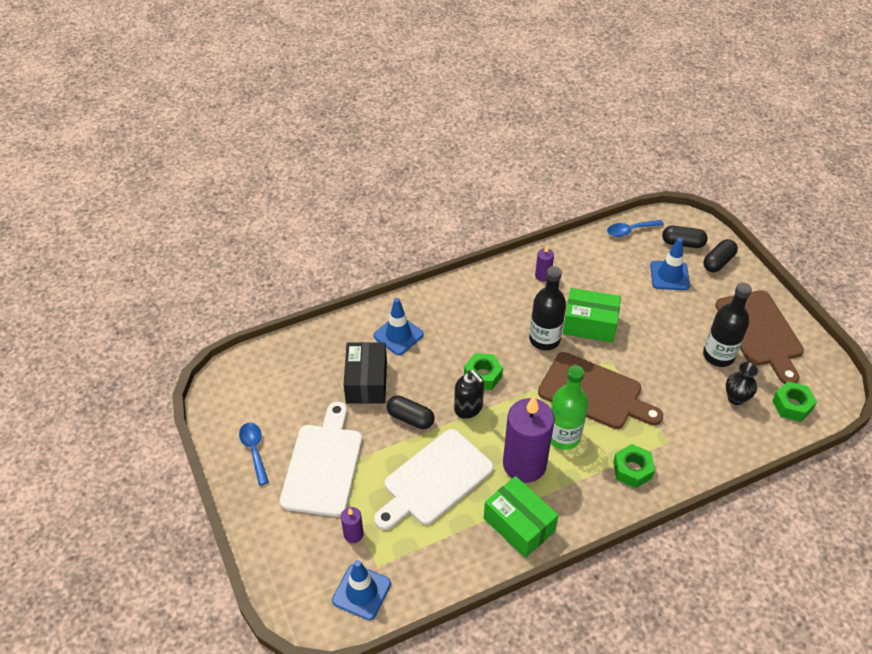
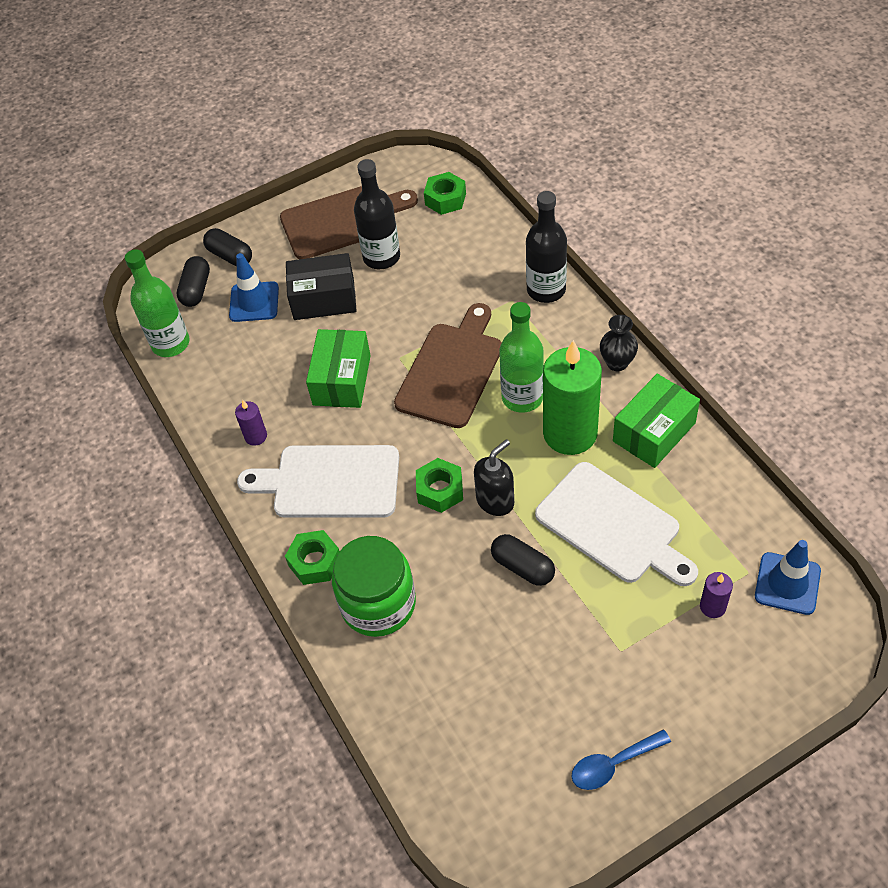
camera: 90 degrees left, 5 degrees up
white cutting board [280,402,362,517] -> white cutting board moved to [237,445,399,518]
black box [344,342,387,404] -> black box moved to [286,253,357,320]
blue traffic cone [374,298,424,355] -> green jar [332,536,416,637]
black capsule [387,395,434,429] -> black capsule turned 75 degrees counterclockwise [491,534,555,586]
purple candle [503,396,555,483] -> green candle [543,340,602,455]
black bottle [529,266,566,351] -> black bottle moved to [526,191,567,303]
blue spoon [607,220,664,237] -> green bottle [125,249,190,357]
green nut [613,444,655,488] -> green nut moved to [285,530,340,585]
black vase [726,362,758,405] -> black vase moved to [600,315,638,371]

